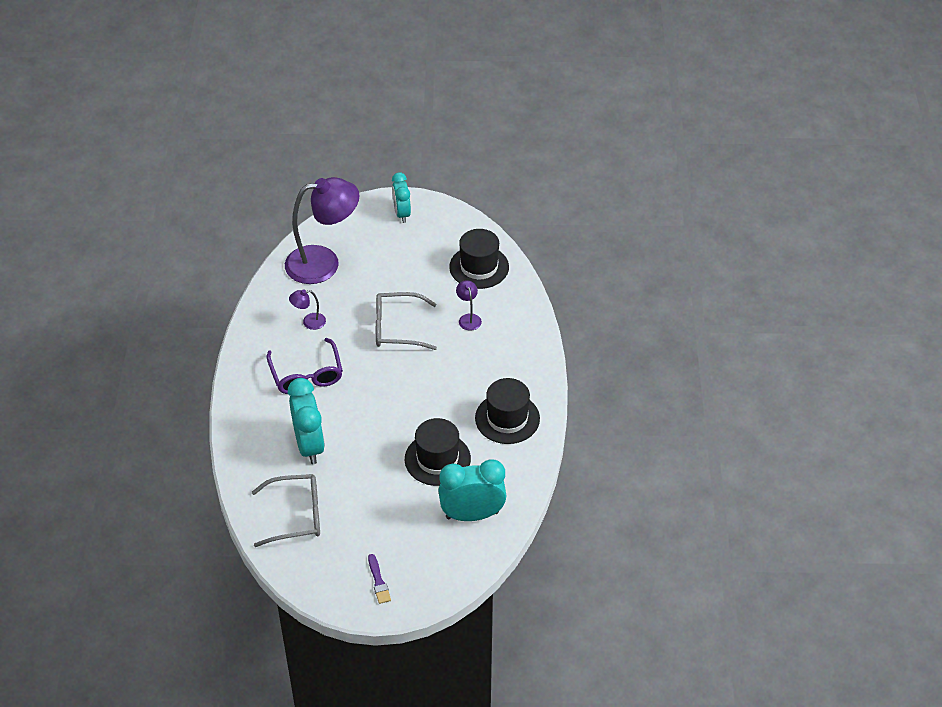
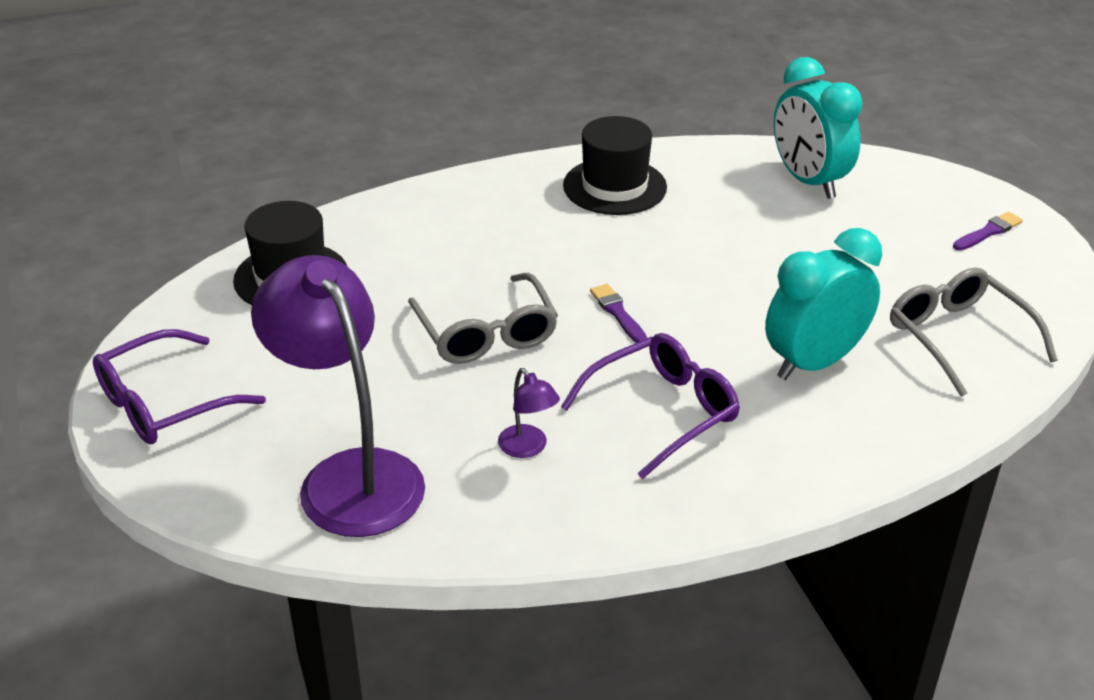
camera: 110 degrees left, 10 degrees down
turquoise clock [392,172,411,223] -> purple glasses [93,329,266,444]
black hat [405,418,471,486] -> none
purple lamp [456,280,482,331] -> none
none -> purple brush [590,284,647,343]

